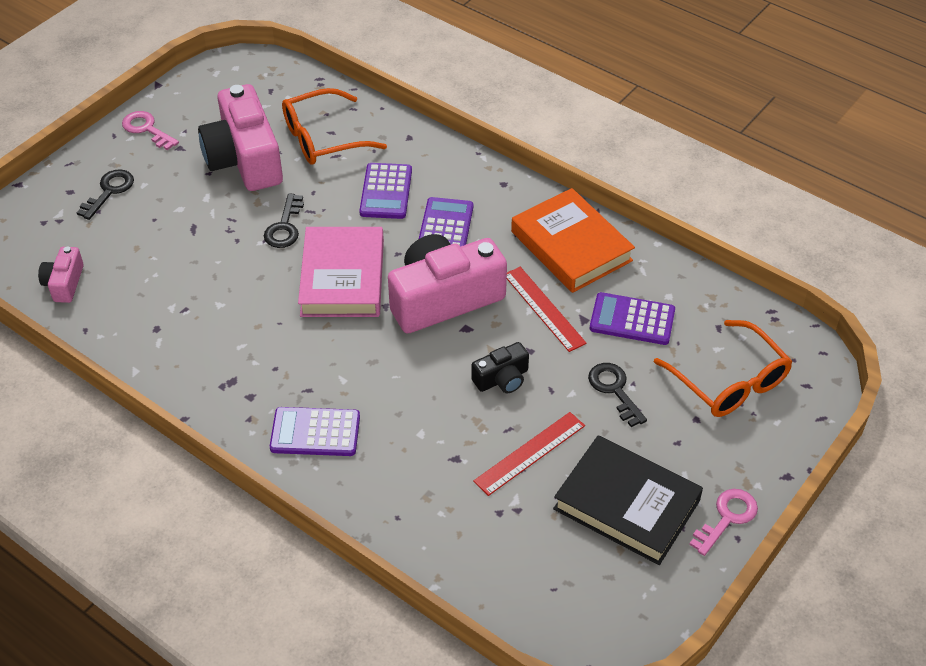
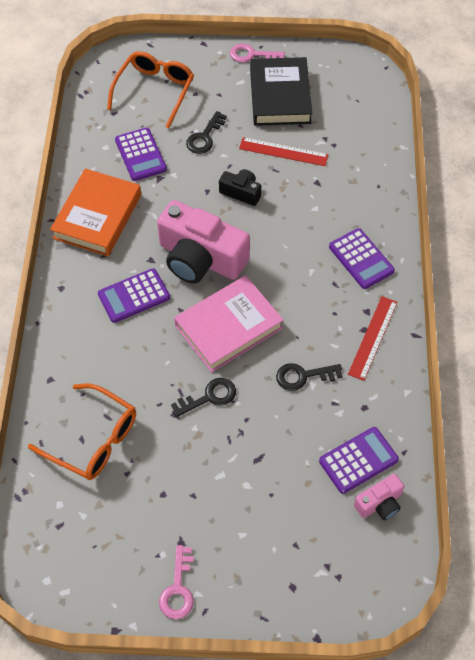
camera: 125 degrees left, 10 degrees up
black key [77,169,134,220] -> black key moved to [276,363,343,391]
pink camera [198,84,283,191] -> none
purple calculator [359,163,412,219] -> purple calculator moved to [319,427,399,494]
red ruler [507,267,587,352] -> red ruler moved to [348,296,398,381]

